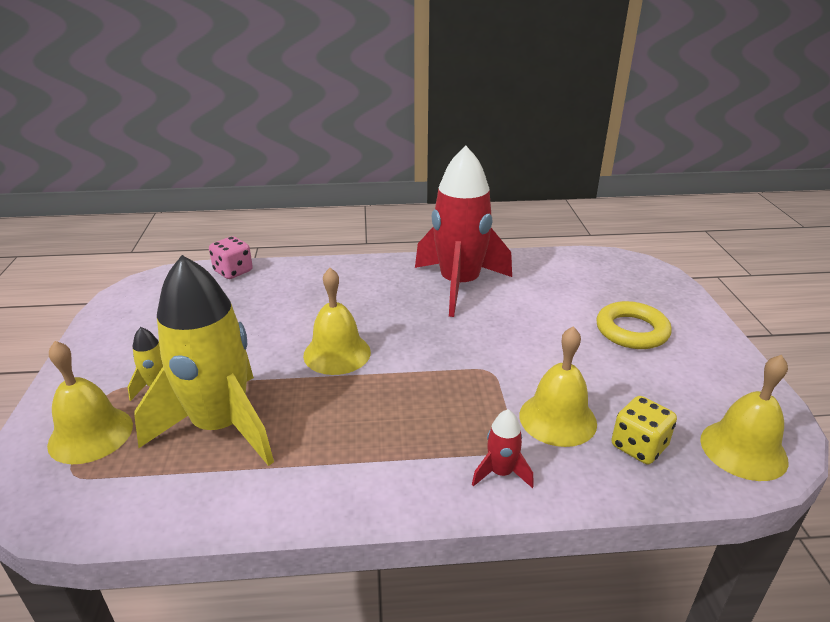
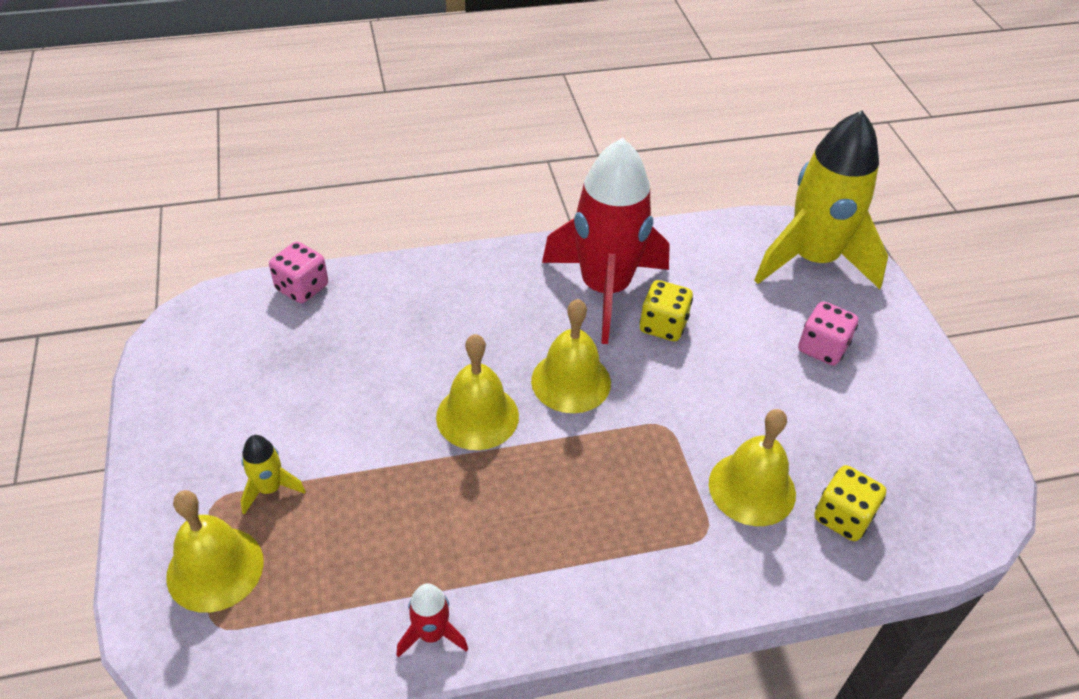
camera: 10 degrees left, 15 degrees up
yellow rocket [134,255,274,466] -> yellow rocket moved to [754,111,888,289]
red rocket [472,409,534,488] -> red rocket moved to [397,583,468,658]
yellow ring [596,301,672,349] -> pink dice [798,301,858,366]
yellow bell [700,355,789,481] -> yellow bell moved to [531,299,611,413]
none -> yellow dice [639,280,693,341]

